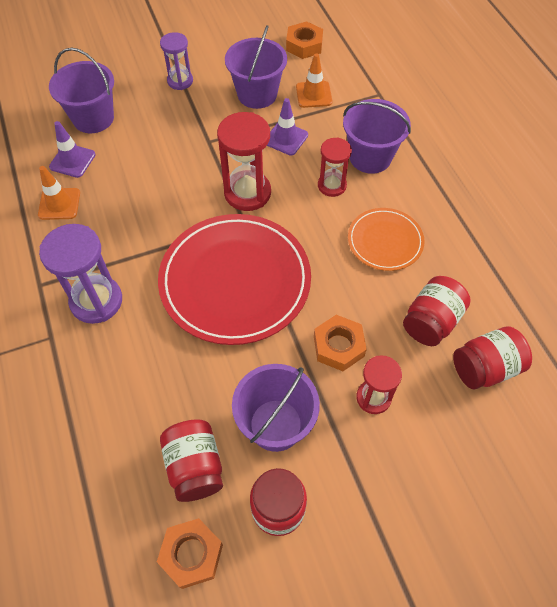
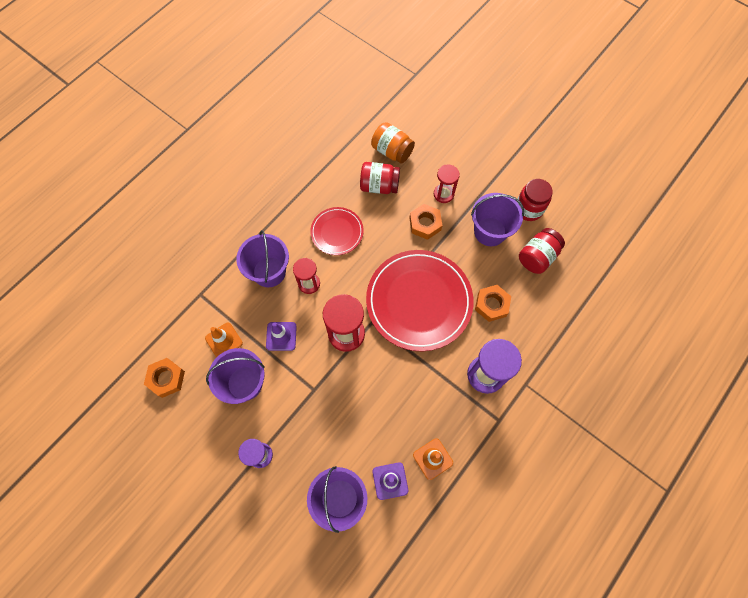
camera: 120 degrees left, 10 degrees up
orange nut [157,518,223,589] -> orange nut moved to [475,285,511,322]
orange plate [348,208,425,271] -> red plate [310,207,364,255]
red jar [453,326,532,390] -> orange jar [371,122,415,163]

